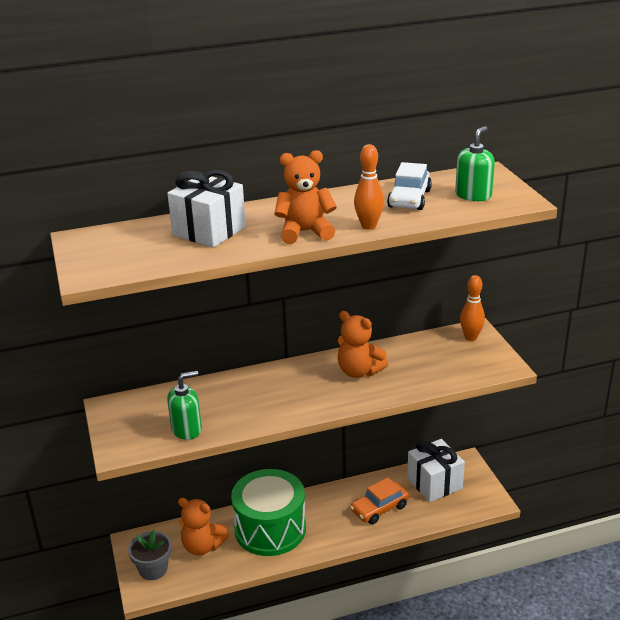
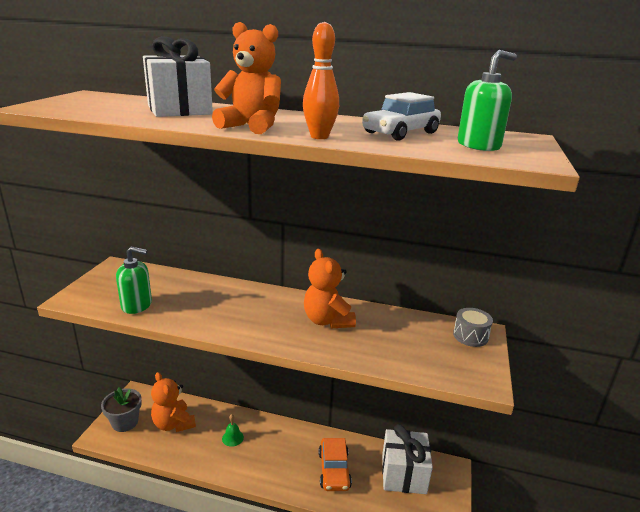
camera: 30 degrees right, 5 degrees down
green drum [231,469,306,556] -> green bell [222,414,244,447]
orange car [350,477,409,524] -> orange car turned 90 degrees counterclockwise [318,438,352,491]
orange bowling pin [460,275,485,341] -> grey drum [453,308,493,347]

